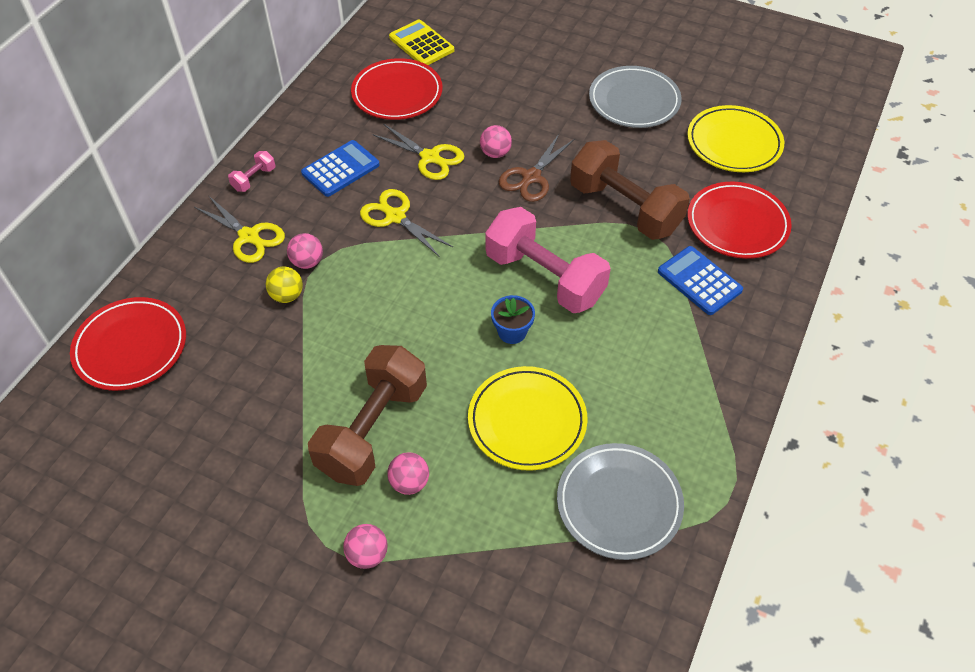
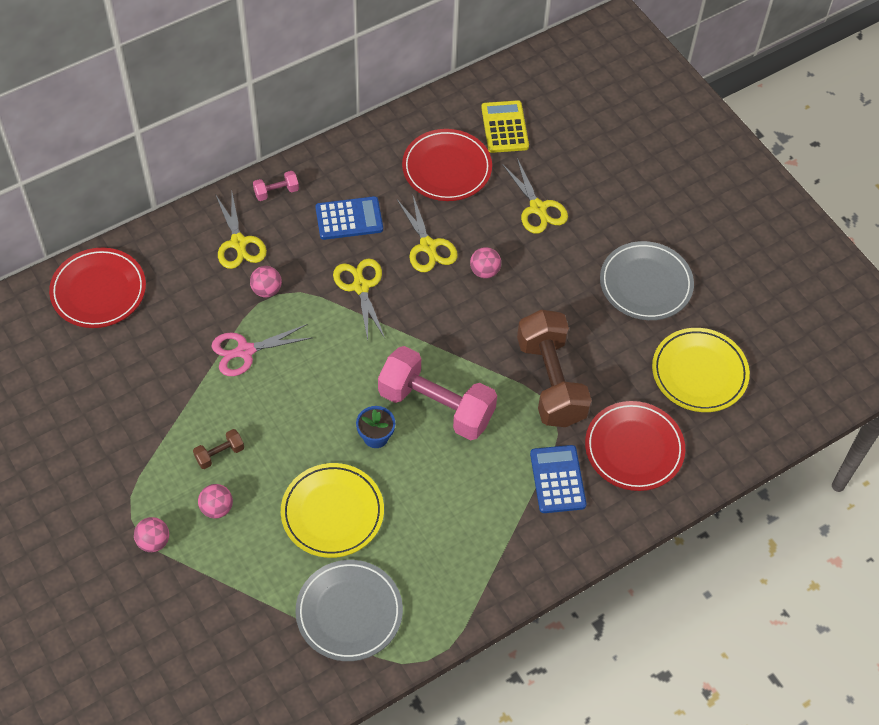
camera: 30 degrees right, 5 degrees up
yellow ball [265,267,303,303] -> none
brown dumbbell [308,345,427,486] -> brown dumbbell [193,429,244,469], size x0.42
pink dumbbell [485,207,610,313] -> pink dumbbell turned 45 degrees counterclockwise [378,346,497,441]
brown scissors [499,134,574,202] -> none
none -> pink scissors [211,324,312,376]
none -> yellow scissors [502,158,568,234]

